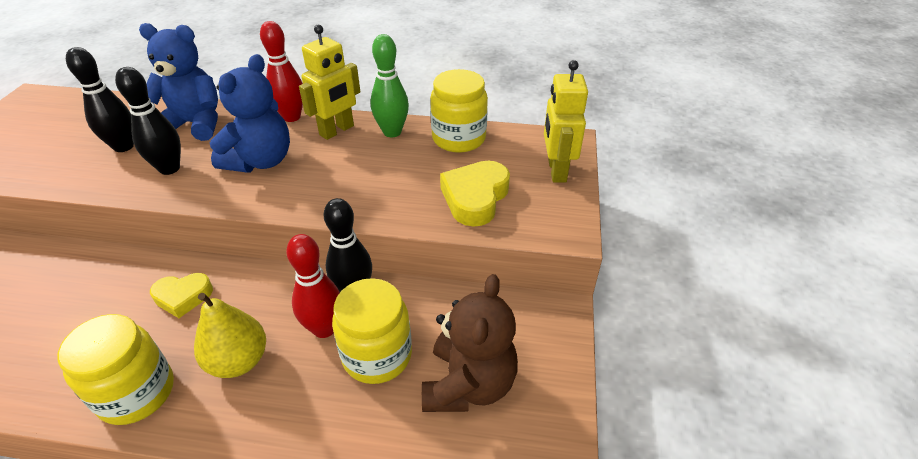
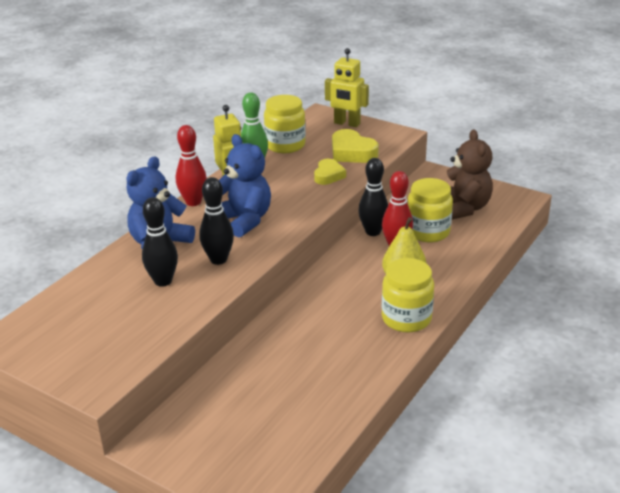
camera: 65 degrees left, 10 degrees down
yellow heart [150,273,213,318] -> yellow heart moved to [314,159,346,185]
brown teddy bear [422,274,518,412] -> brown teddy bear turned 45 degrees clockwise [447,130,493,220]

